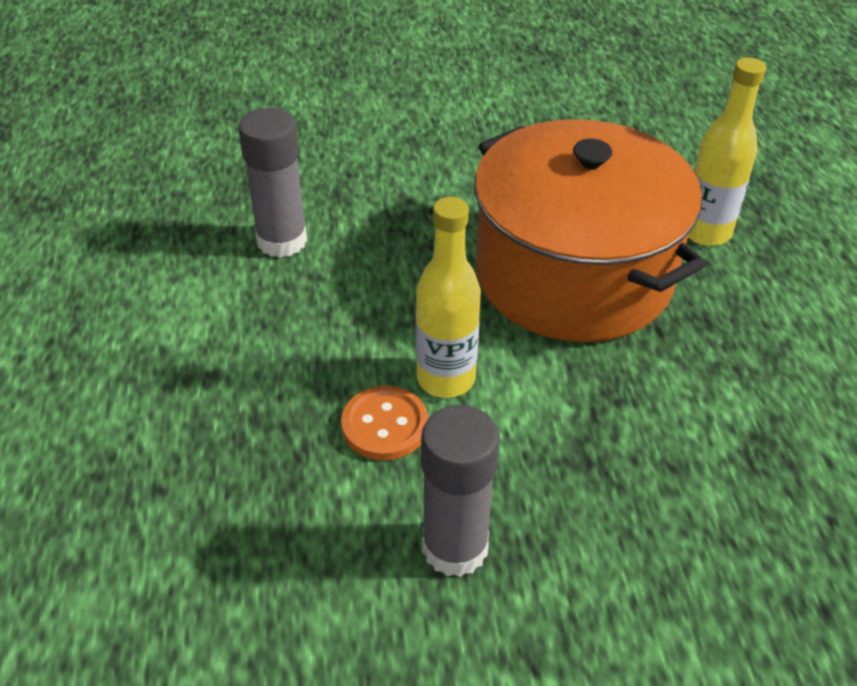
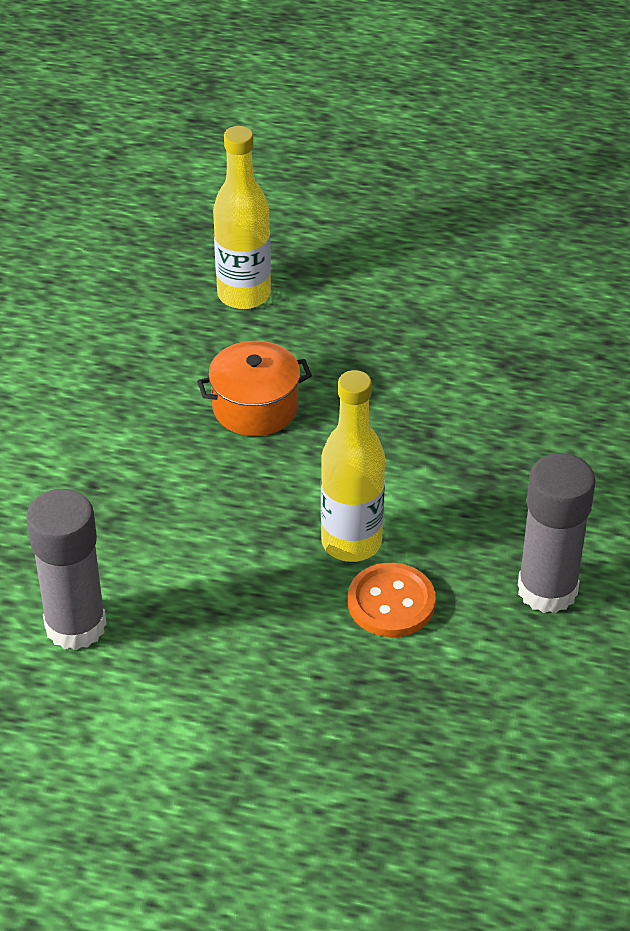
camera: 70 degrees left, 0 degrees up
orange pot [474,119,706,342] -> orange pot [197,341,312,436], size x0.41

